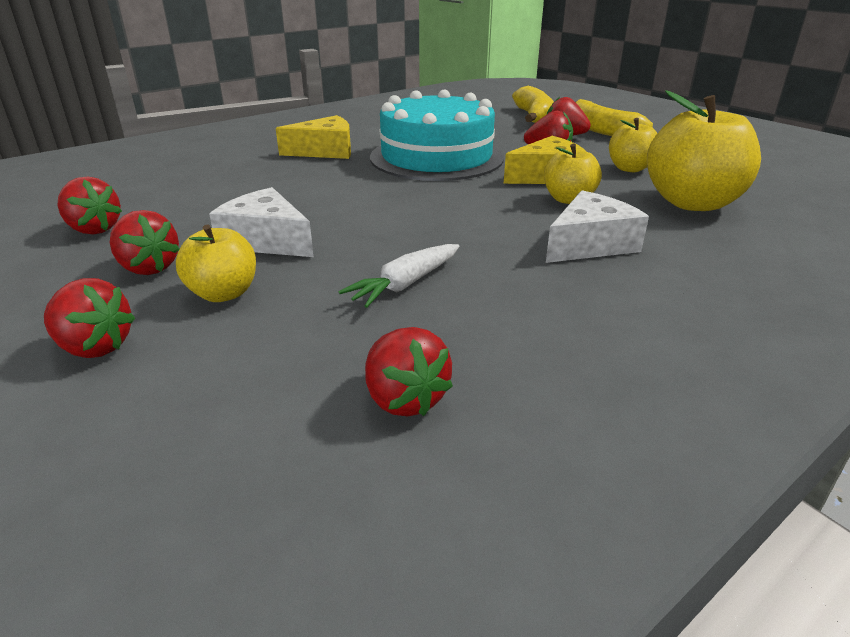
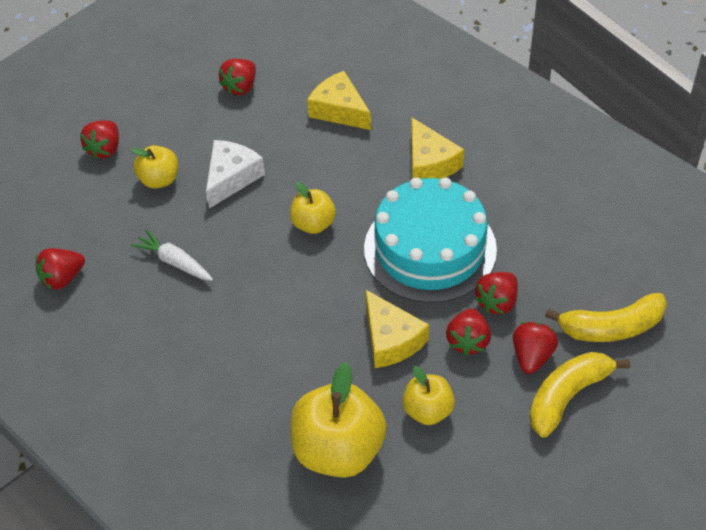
camera: 85 degrees right, 20 degrees up
red strawberry [110,210,180,275] -> red strawberry moved to [474,272,518,315]
yellow apple [544,144,602,204] -> yellow apple moved to [290,182,336,234]
white cheese [546,190,649,263] -> none
none -> yellow cheese [307,71,371,130]

